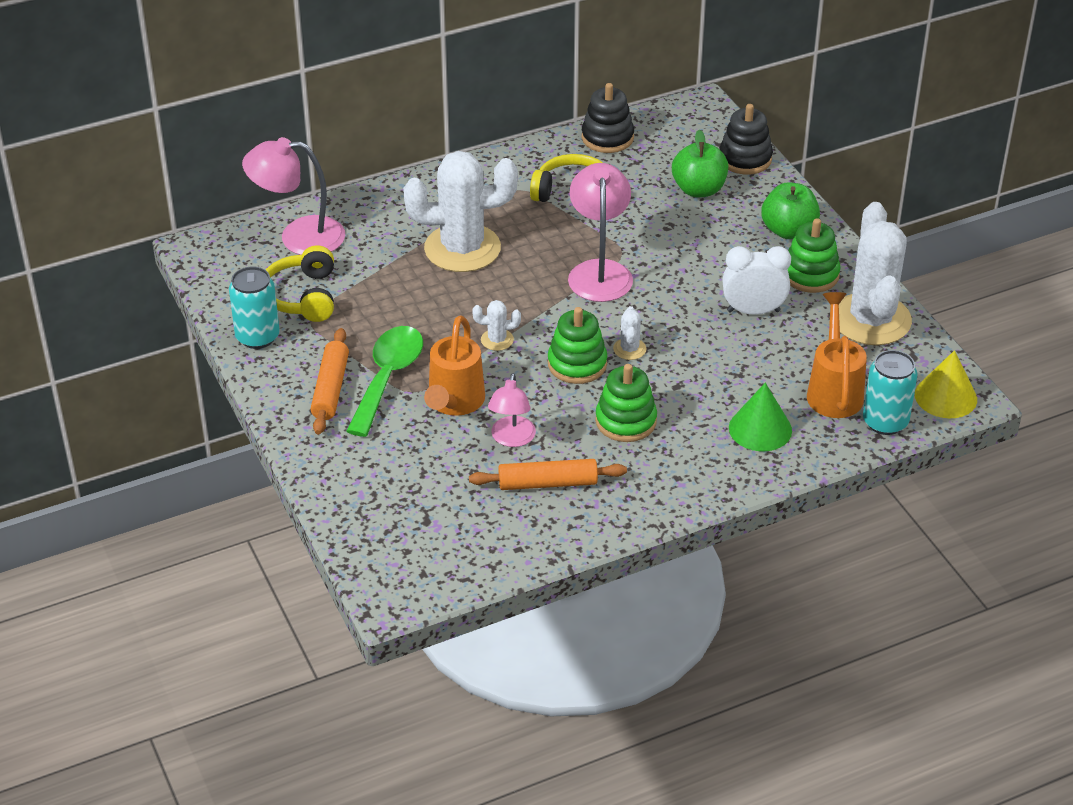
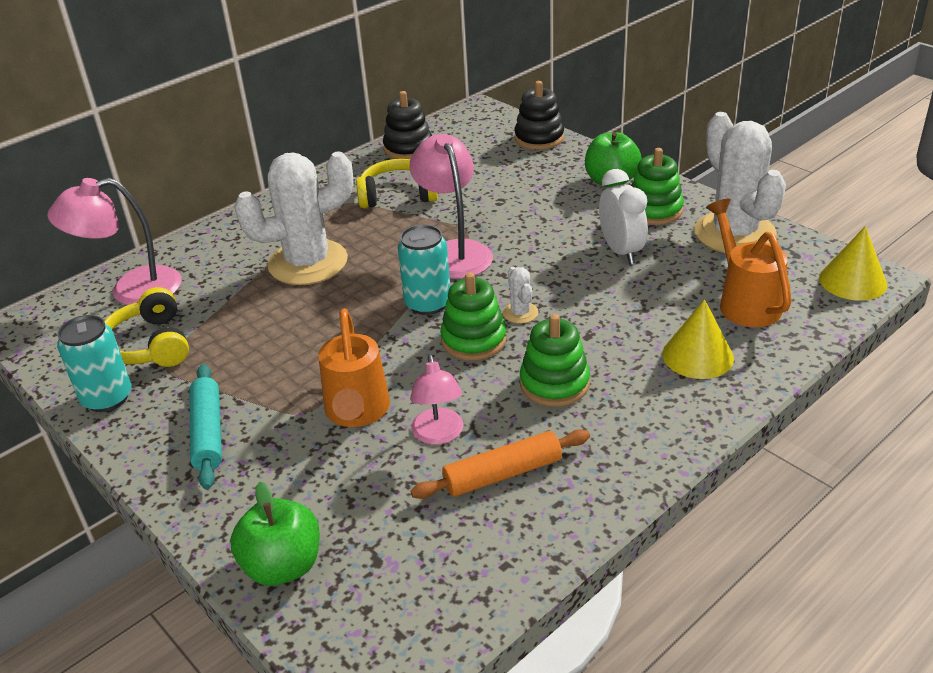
camera: 15 degrees left, 5 degrees down
orange rolling pin [311,328,349,434] -> turquoise rolling pin [189,364,222,489]
green spoon [346,326,423,437] -> none
white cactus [472,300,521,351] -> none
green apple [672,130,728,197] -> green apple moved to [230,482,320,586]
white clock [723,246,791,315] -> white clock turned 90 degrees clockwise [599,169,648,264]
green cone [729,383,792,451] -> yellow cone [662,299,734,379]
turquoise can [863,350,917,435] -> turquoise can moved to [398,224,450,315]

